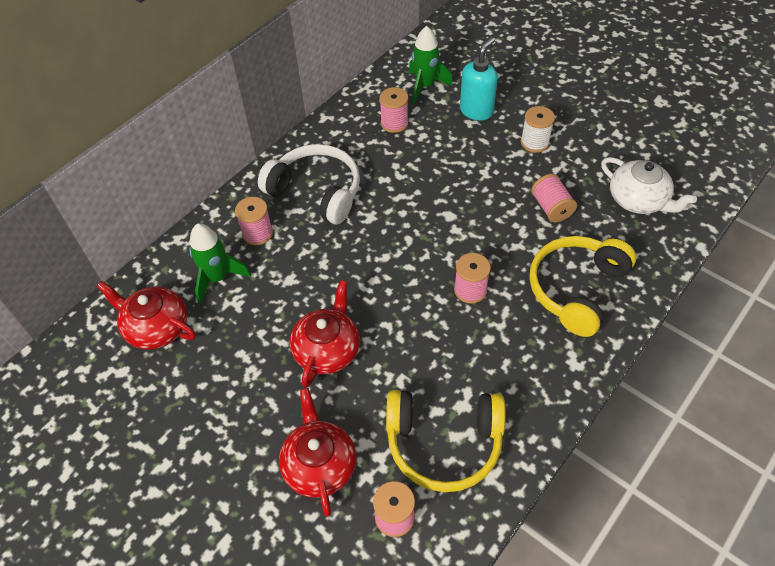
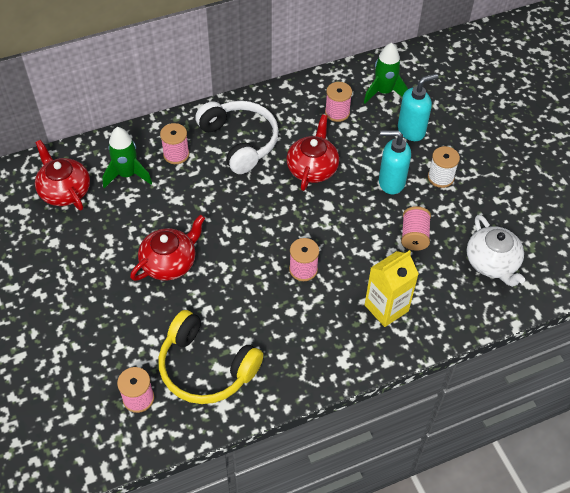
camera: 25 degrees right, 0 degrees up
red teapot [279,388,356,516] -> red teapot moved to [287,114,339,191]
yellow headphones [529,236,636,337] -> yellow carton [365,250,419,327]
none -> turquoise soap dispenser [379,130,411,194]

